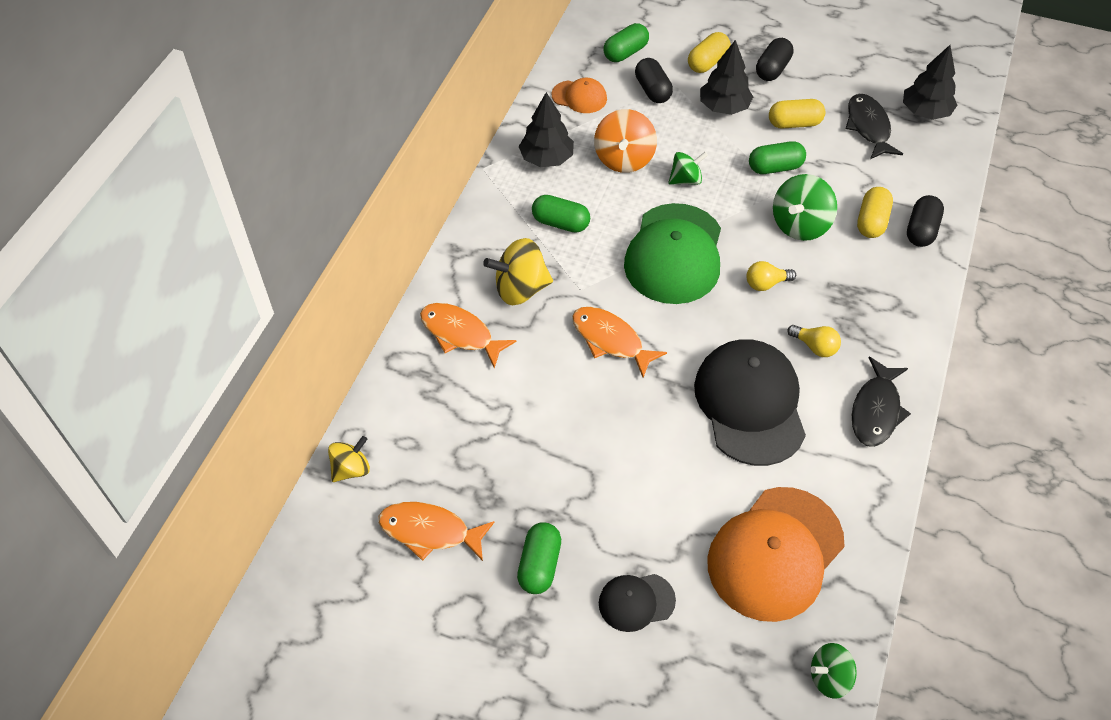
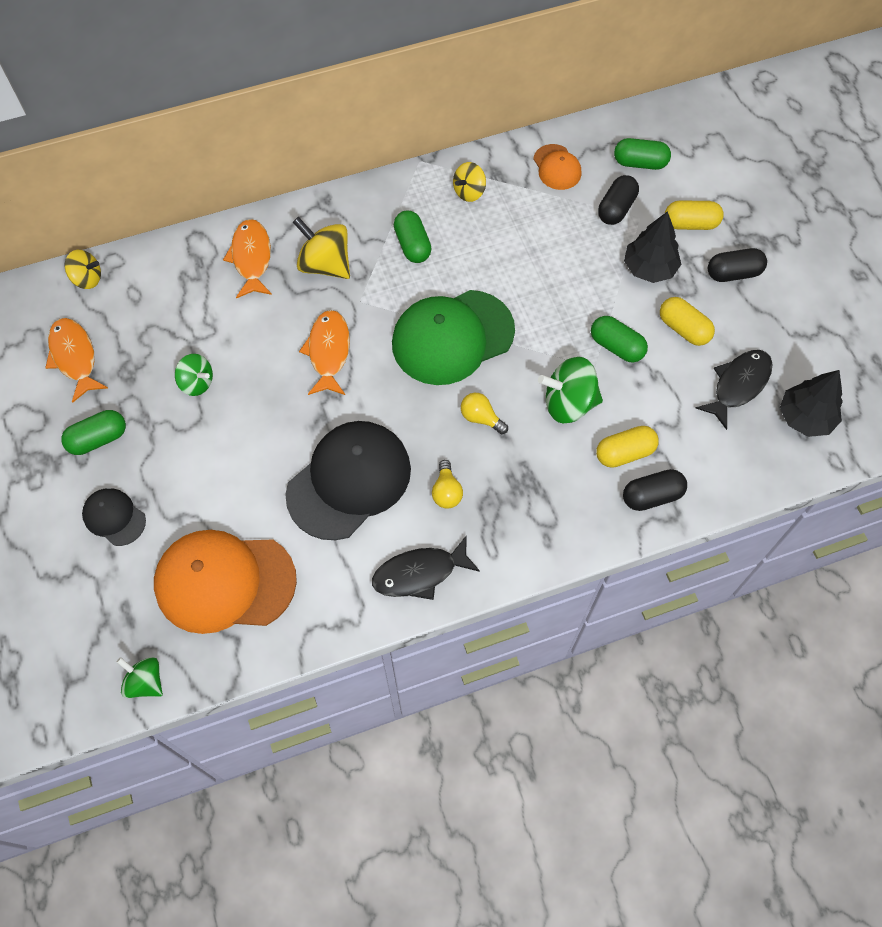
camera: 50 degrees right, 10 degrees up
black tree [519,92,574,167] -> yellow spinning top [453,162,486,202]
orange spinning top [594,109,657,173] -> none
green spinning top [668,152,708,185] -> green spinning top moved to [175,354,213,396]

